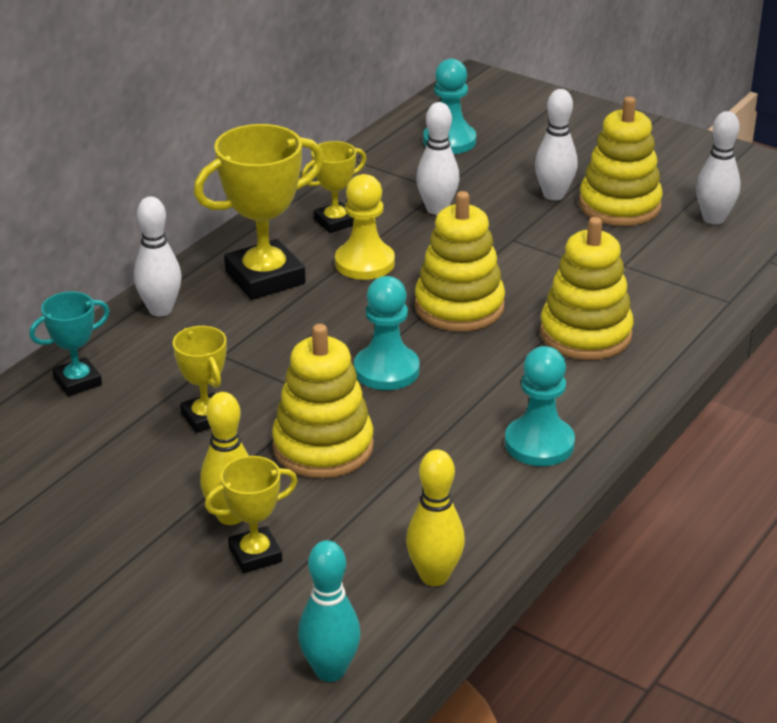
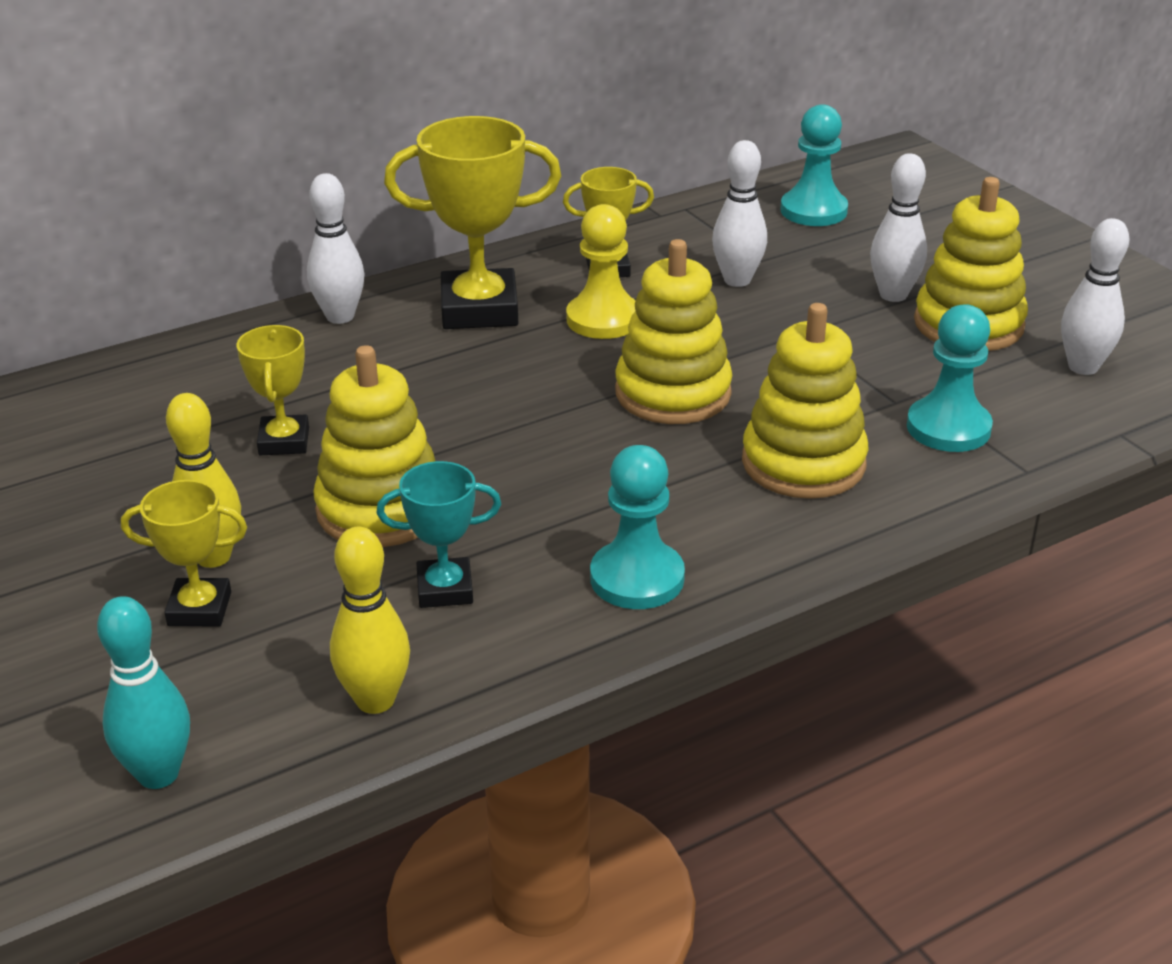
camera: 25 degrees right, 0 degrees up
turquoise trophy [29,292,110,396] -> turquoise trophy moved to [377,461,501,608]
turquoise pawn [354,276,420,390] -> turquoise pawn moved to [907,304,993,452]

